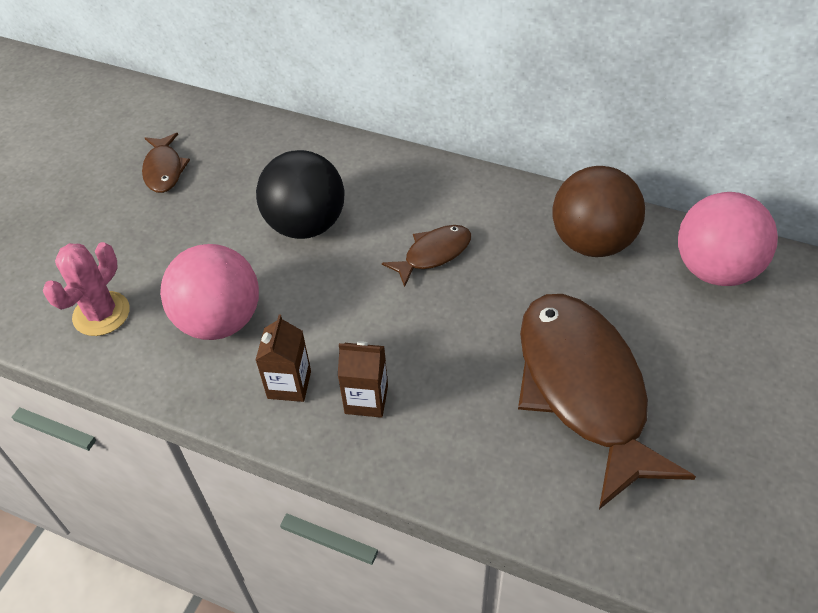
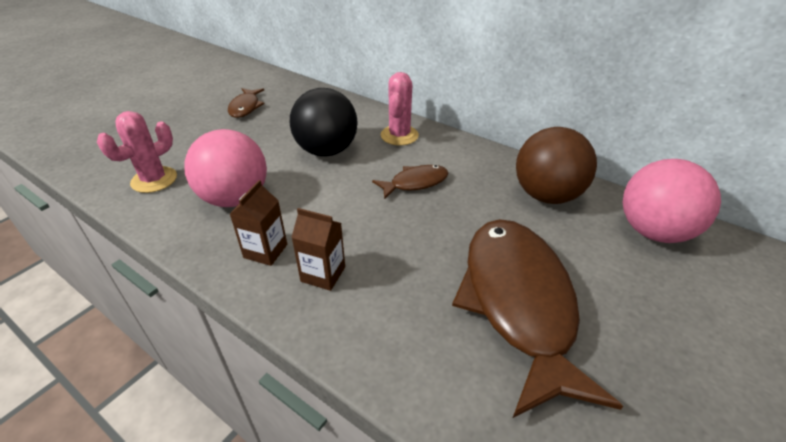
camera: 10 degrees right, 10 degrees down
none -> pink cactus [381,72,419,145]

